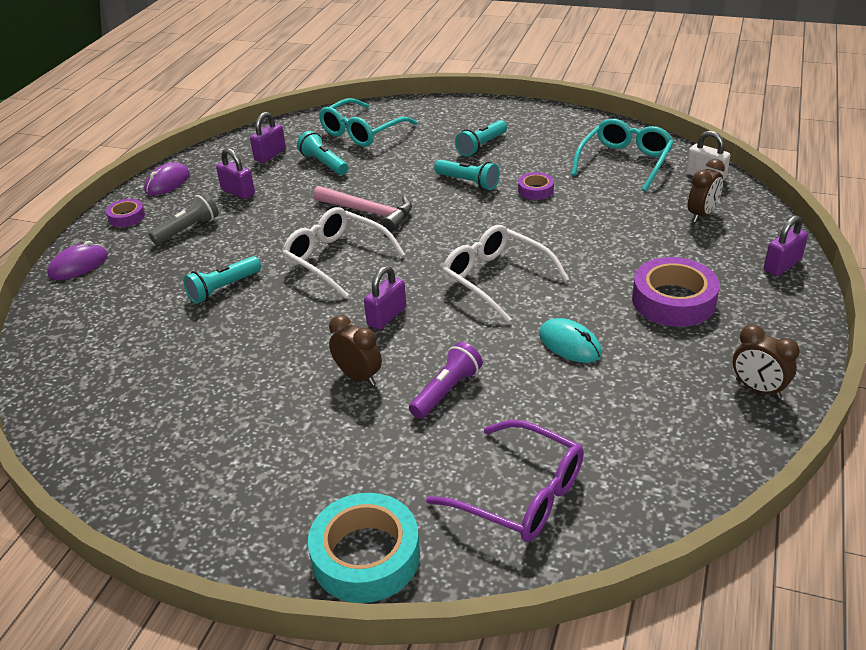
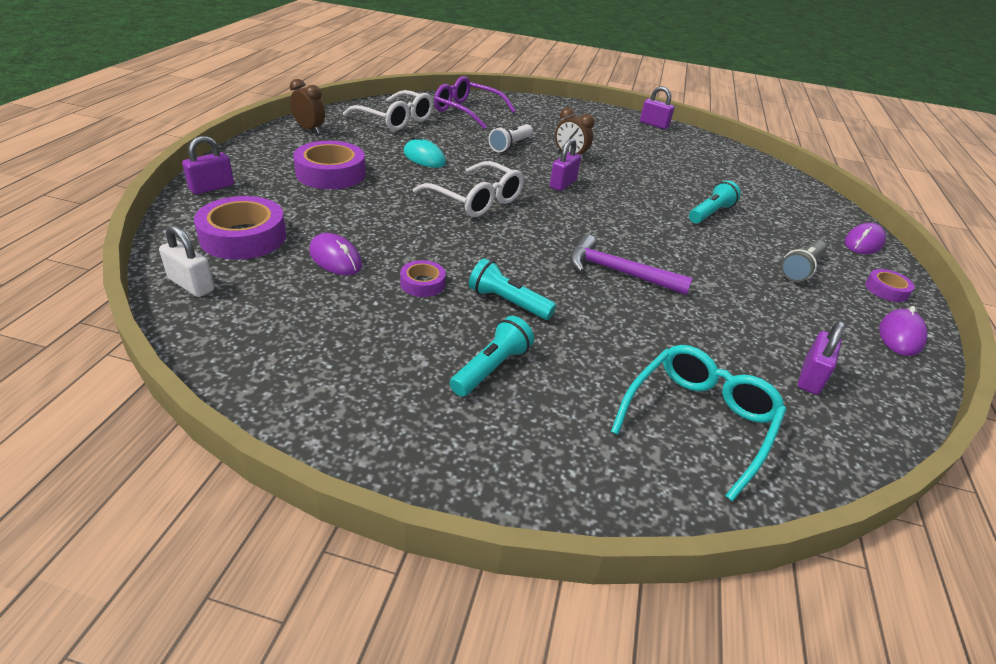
camera: 170 degrees right, 0 degrees up
purple padlock [216,148,255,199] -> purple padlock moved to [640,86,675,129]
white glasses [282,207,405,298] -> white glasses moved to [343,90,433,131]
turquoise flashlight [297,131,348,175] -> none
turquoise tape [308,493,420,603] -> none
pink hammer [313,186,412,232] -> purple hammer [570,234,693,295]
purple flashlight [409,342,483,419] -> white flashlight [488,124,533,152]
turquoise glasses [571,119,674,192] -> none
brown clock [688,159,725,222] -> purple tape [194,196,286,260]
none -> purple mouse [309,233,362,275]

